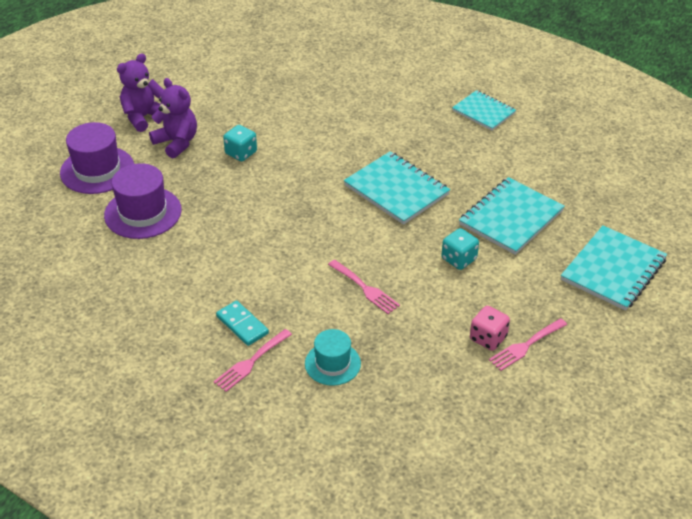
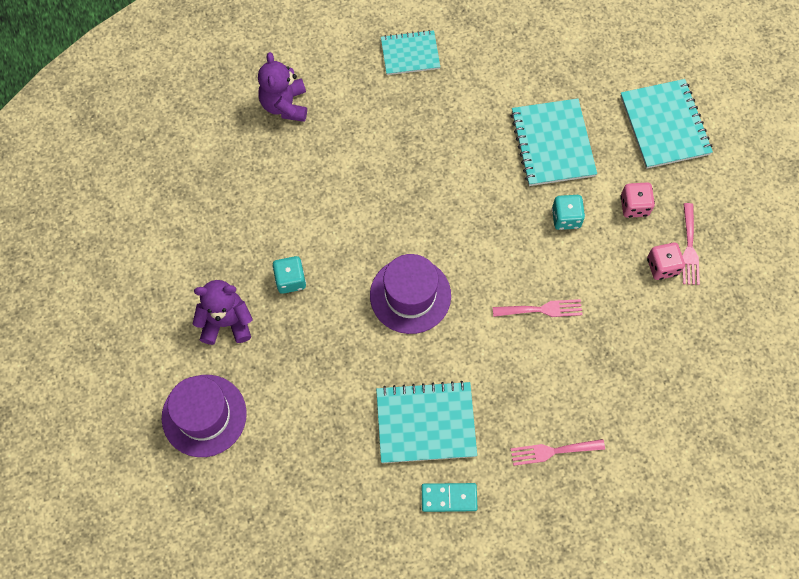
camera: 50 degrees left, 25 degrees up
purple hat [104,163,182,239] -> purple hat moved to [370,254,451,334]
purple teddy bear [117,53,164,132] -> purple teddy bear moved to [258,52,307,122]
pink fork [213,329,292,392] -> pink fork turned 90 degrees clockwise [511,439,605,466]
turquoise domino [216,300,269,346] -> turquoise domino moved to [422,483,478,512]
turquoise hat [305,329,361,386] -> none
turquoise notebook [344,151,450,225] -> turquoise notebook moved to [376,381,477,463]
none -> pink dice [620,182,655,218]

